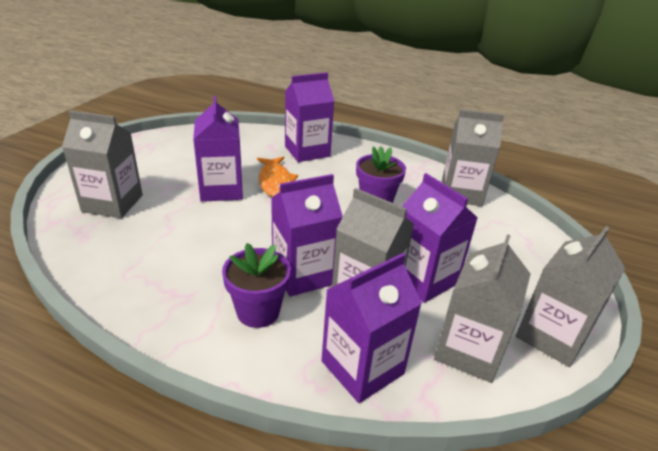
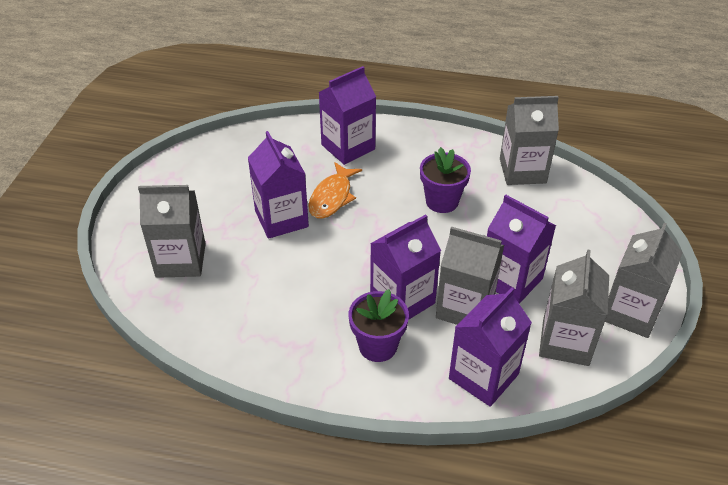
camera: 10 degrees left, 10 degrees up
orange fish [257,156,298,197] -> orange fish turned 45 degrees clockwise [308,162,362,219]

